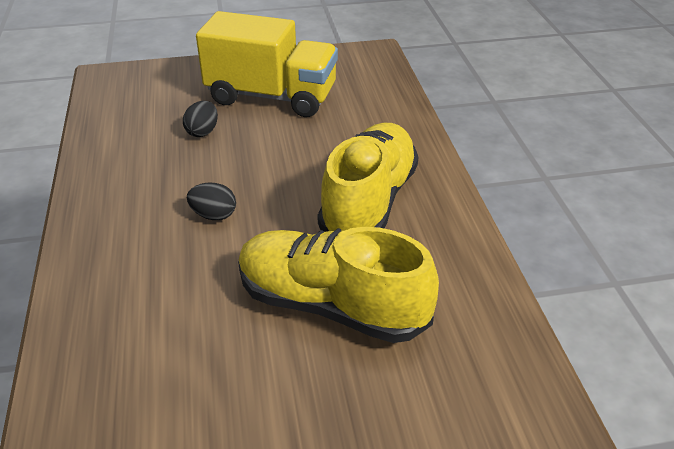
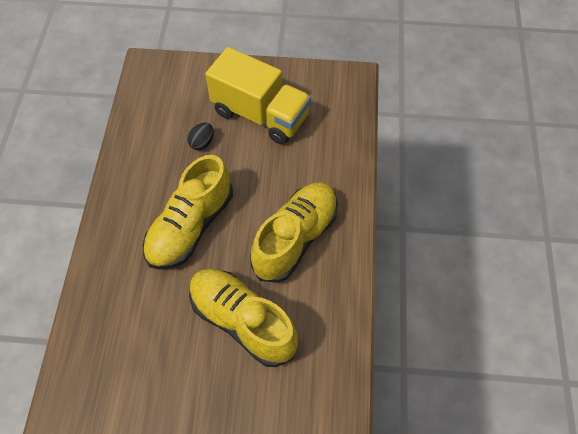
camera: 15 degrees right, 20 degrees up
black egg [187,183,236,220] -> yellow shoe [143,155,233,270]

